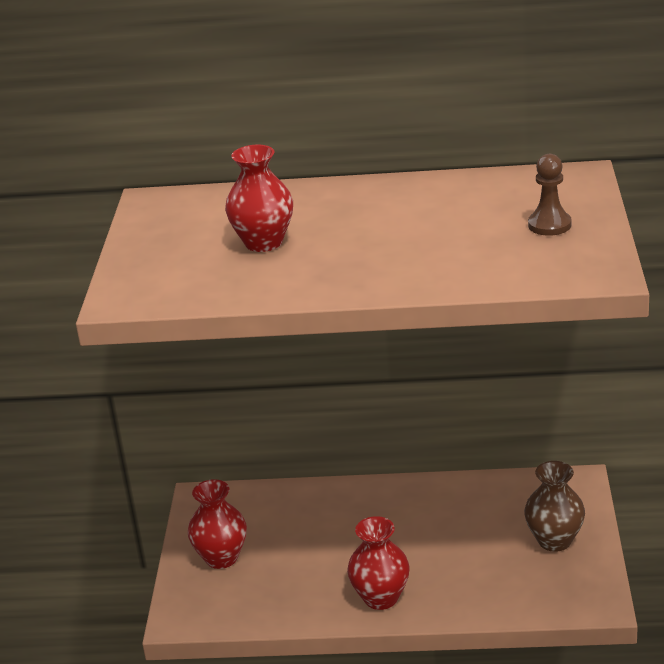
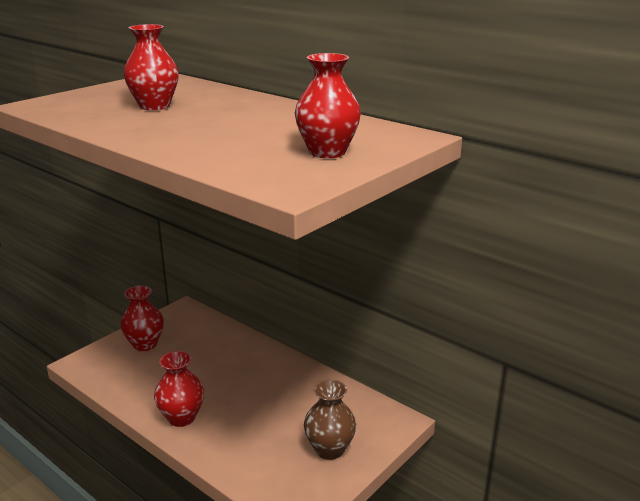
camera: 35 degrees right, 5 degrees down
brown pawn [528,154,571,236] -> red vase [295,53,361,158]

